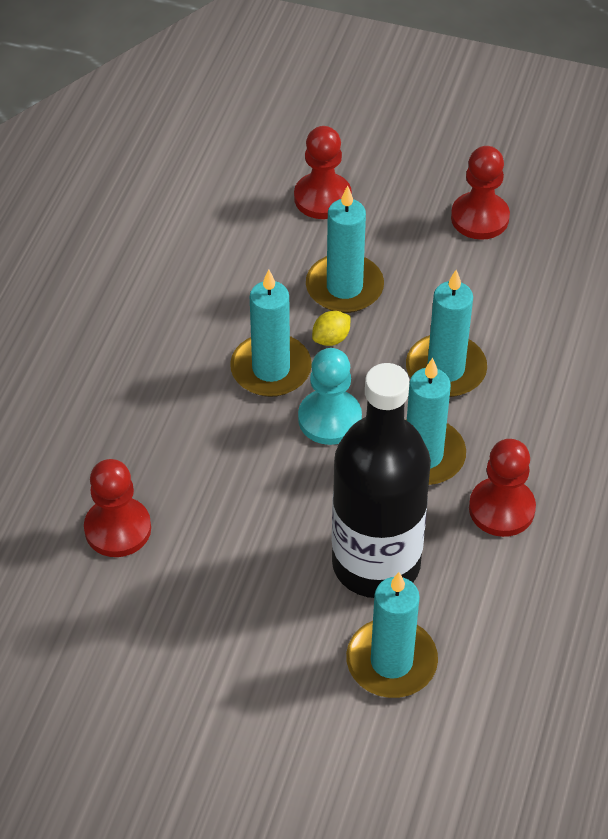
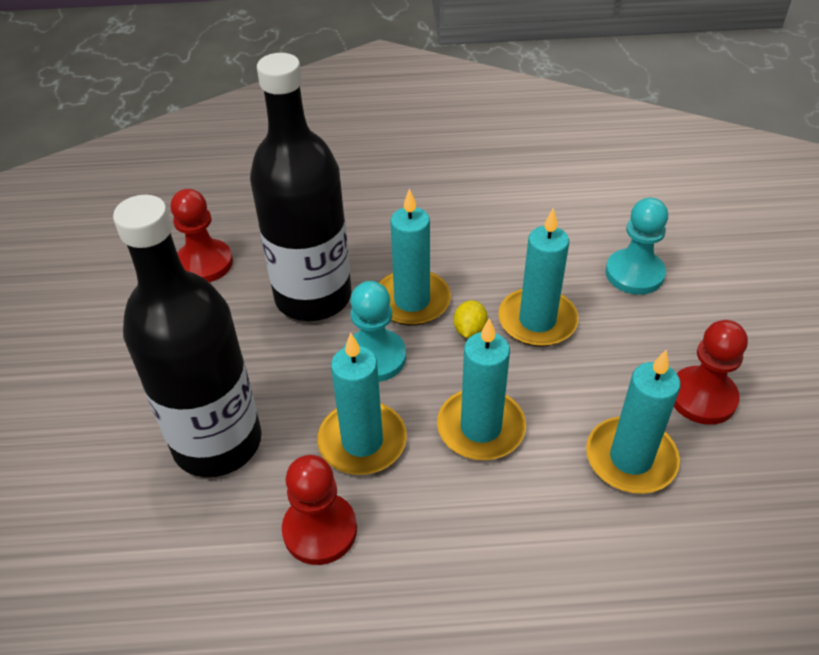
camera: 70 degrees right, 5 degrees down
red pawn [294,126,352,219] -> turquoise pawn [605,198,668,295]
yellow lemon [312,311,351,346] -> yellow lemon turned 75 degrees clockwise [454,300,488,338]
turquoise candle [346,572,438,698] -> turquoise candle moved to [586,350,681,494]
none -> black bottle [250,53,351,321]

